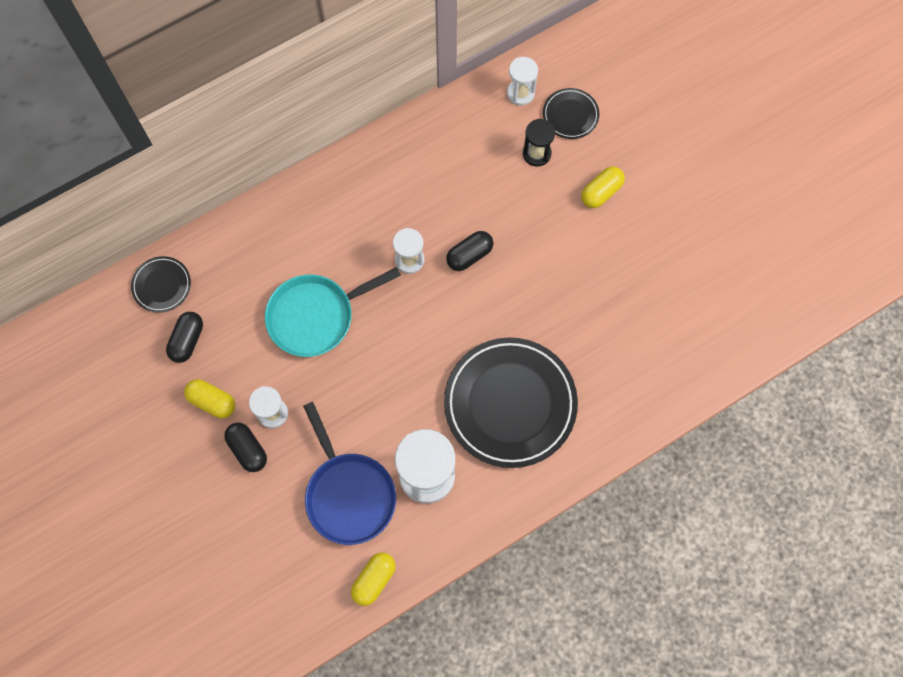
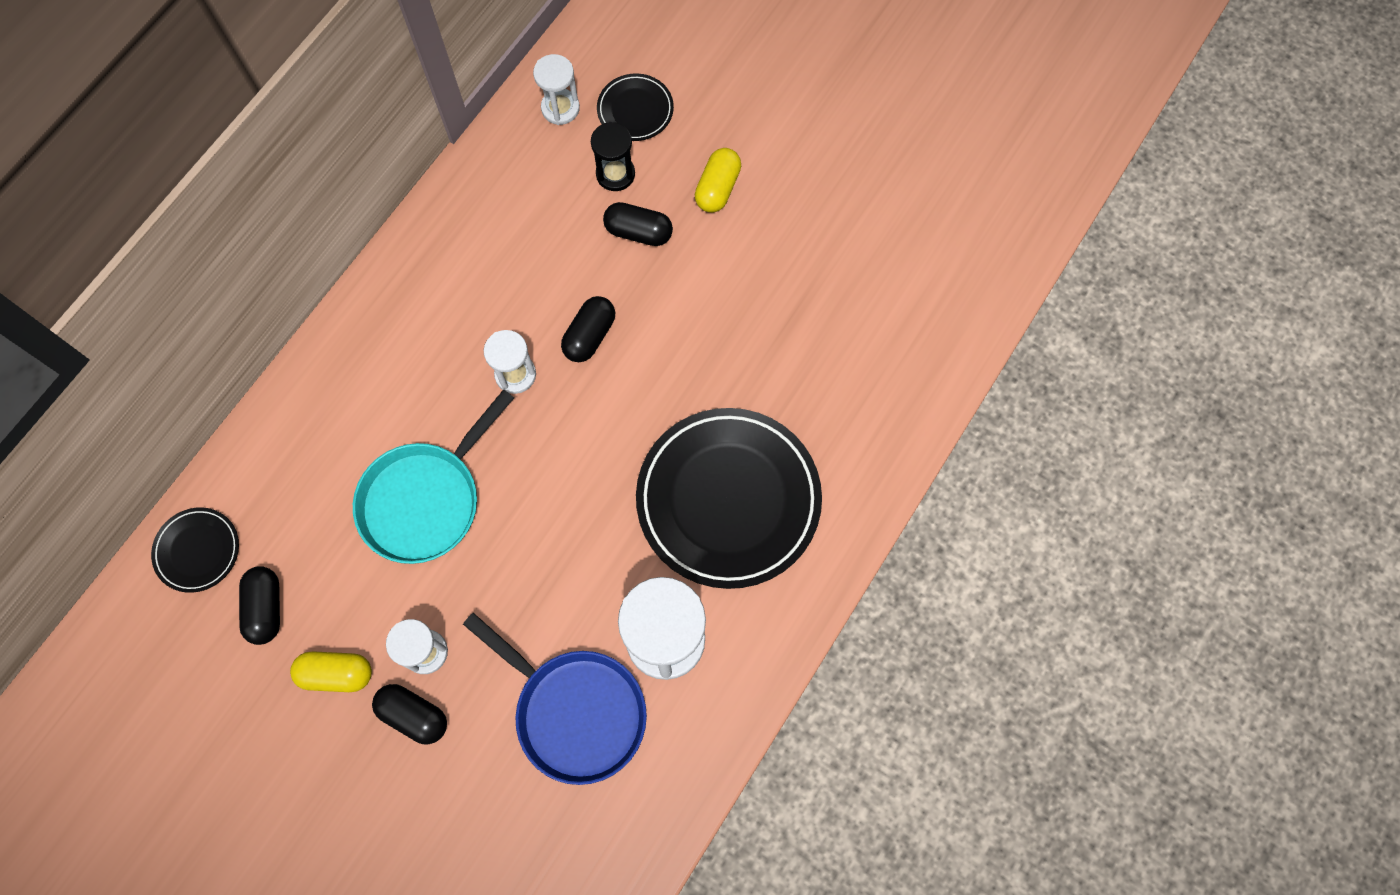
camera: 25 degrees left, 0 degrees up
yellow capsule [351,552,396,606] -> none
none -> black capsule [603,202,673,246]

